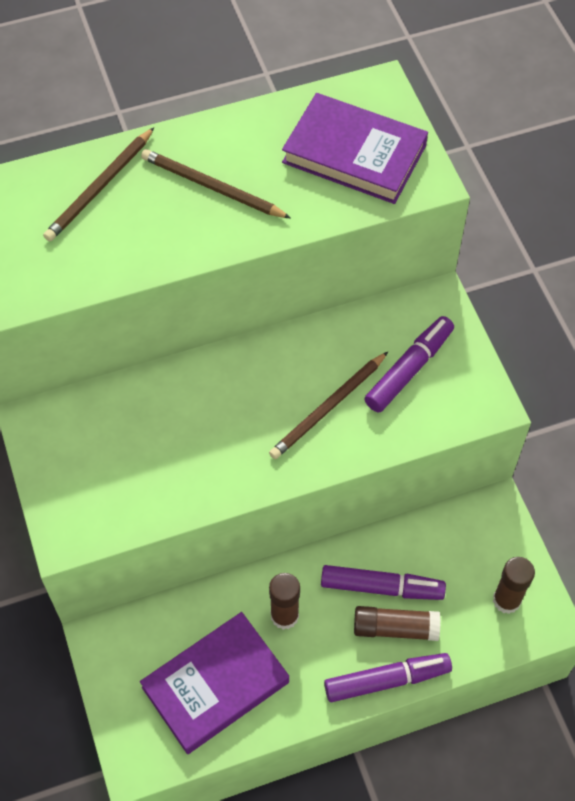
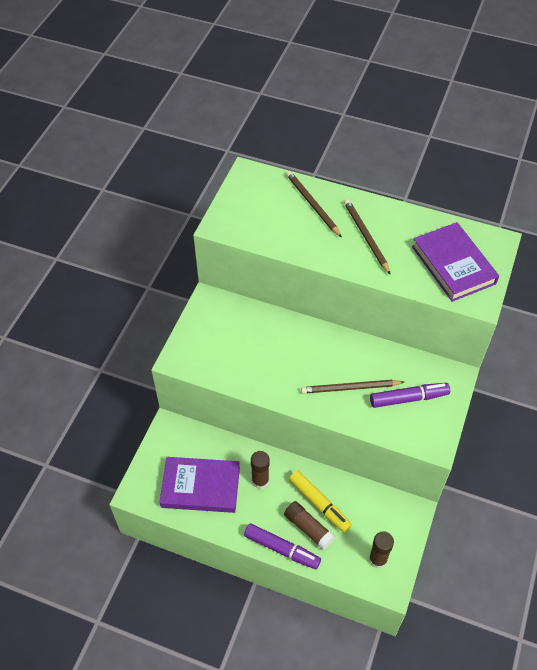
camera: 40 degrees right, 5 degrees down
brown pencil [43,128,154,242] -> brown pencil turned 75 degrees clockwise [286,171,342,238]
purple marker [321,565,446,600] -> yellow marker [289,470,352,532]

